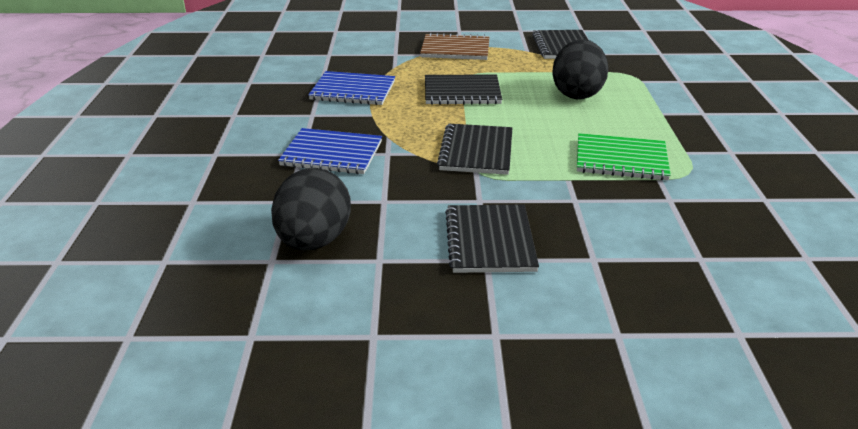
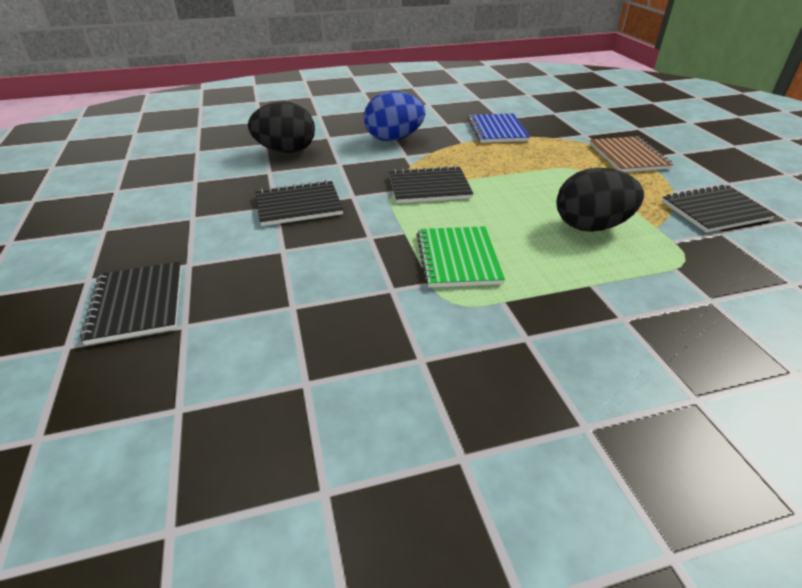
camera: 75 degrees right, 5 degrees up
blue notebook [278,128,382,174] -> blue egg [364,91,425,141]
black notebook [425,74,502,105] -> black notebook moved to [80,262,181,345]

